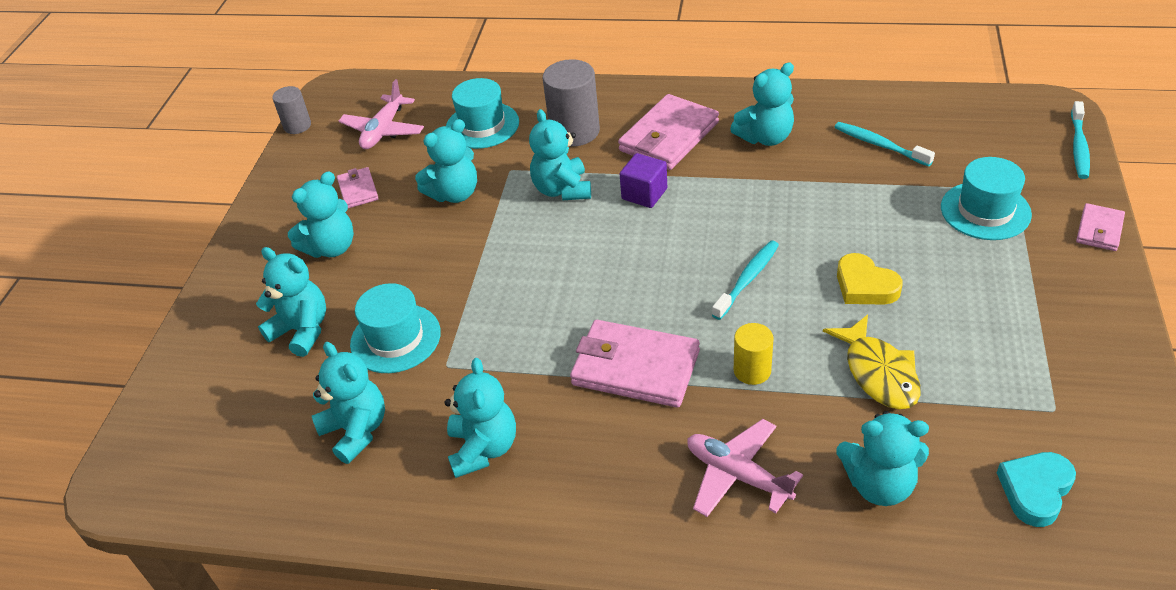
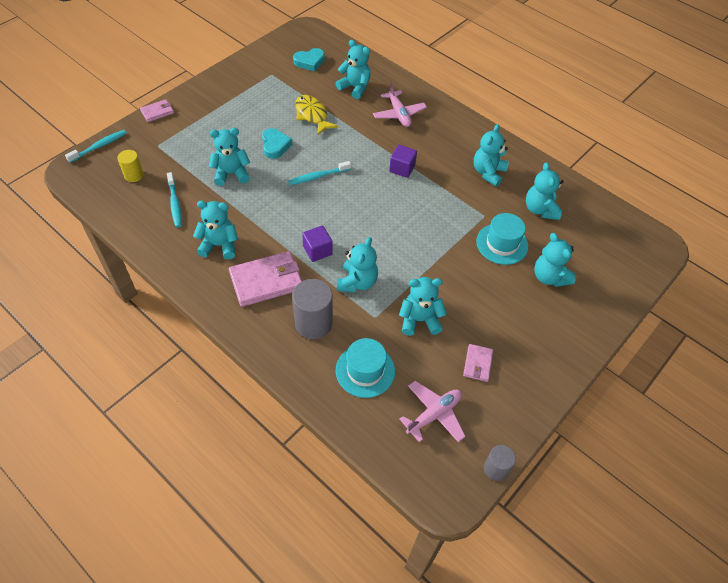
camera: 155 degrees left, 10 degrees up
turquoise teddy bear [288,171,354,258] -> turquoise teddy bear moved to [209,128,250,186]
pink wallet [570,320,700,408] -> purple cube [389,145,417,178]
yellow cylinder [734,323,774,385] -> yellow cylinder moved to [117,150,144,182]
yellow fish [823,314,921,410] -> yellow fish turned 45 degrees counterclockwise [295,95,339,135]
yellow heart [837,253,903,305] -> turquoise heart [262,128,292,159]
turquoise hat [941,157,1032,240] -> none

